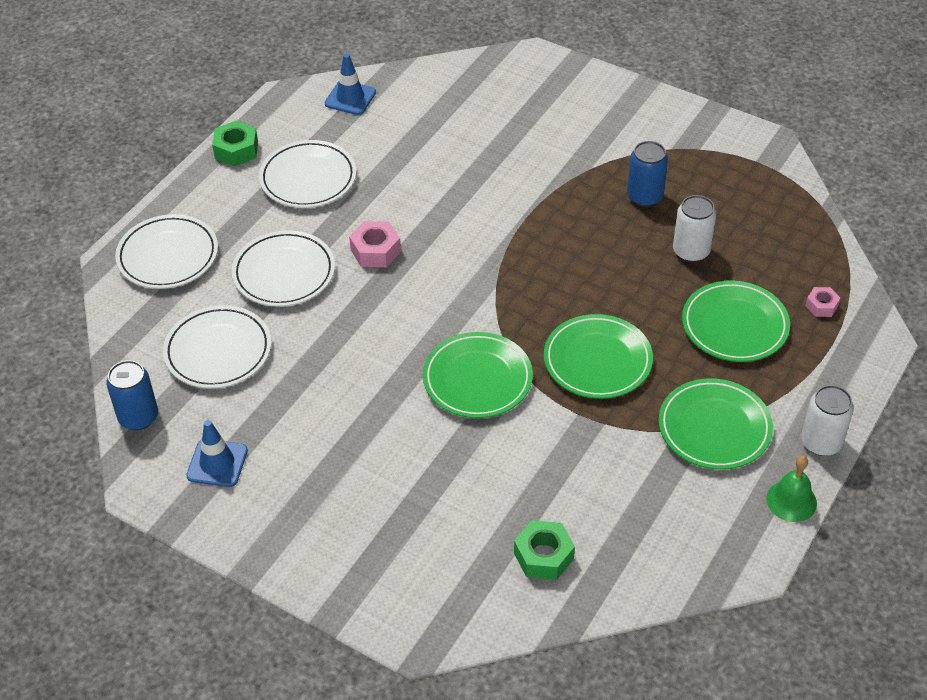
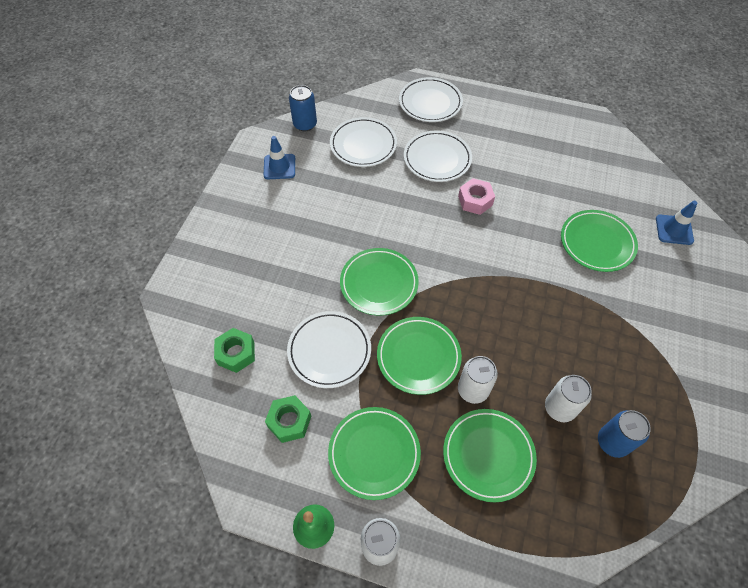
camera: 75 degrees right, 10 degrees up
green nut [212,120,258,167] -> green nut moved to [265,395,311,443]
white plate [259,140,356,208] -> white plate moved to [287,311,371,388]
blue traffic cone [325,54,376,115] -> blue traffic cone moved to [656,201,697,245]
blue can [627,141,668,207] -> blue can moved to [598,410,651,458]
pink nut [806,287,840,317] -> none
none -> white can [458,356,498,404]
none -> green plate [561,210,638,272]

